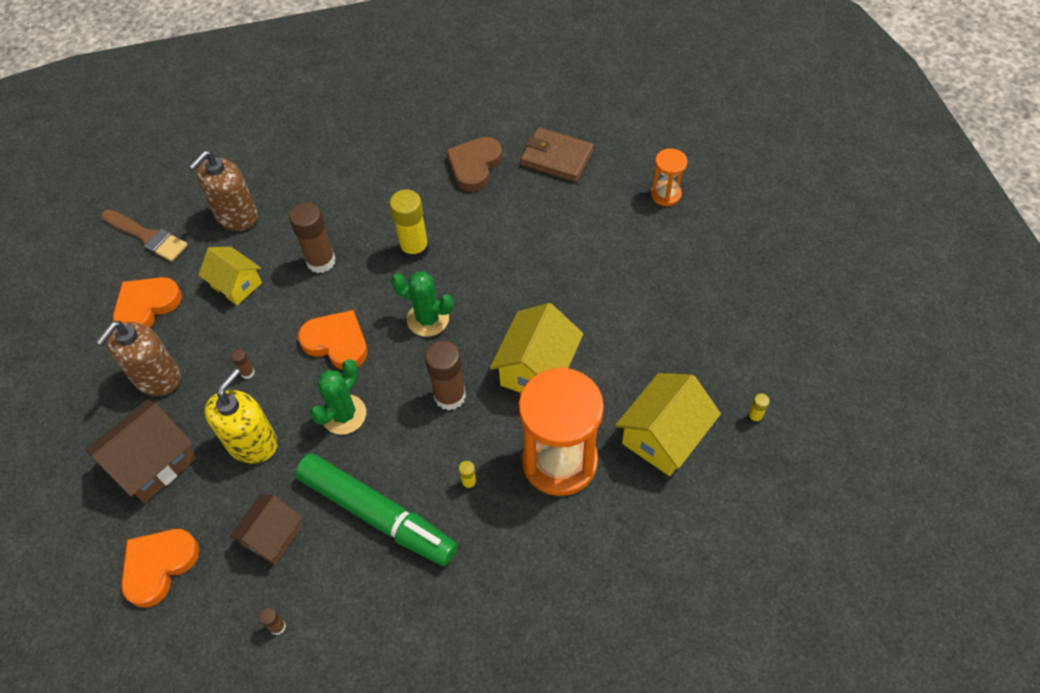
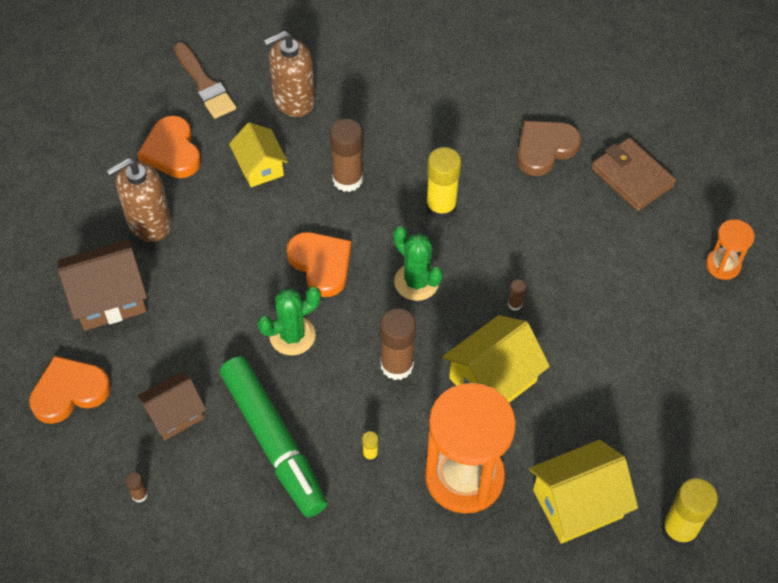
camera: 25 degrees right, 0 degrees up
orange heart [113,277,182,328] -> orange heart turned 90 degrees counterclockwise [137,116,201,178]
yellow soap dispenser [204,368,278,464] -> none
brown glue stick [231,349,255,379] -> brown glue stick moved to [508,279,526,311]
yellow glue stick [747,393,770,424] -> yellow glue stick [661,478,718,547], size x2.24

